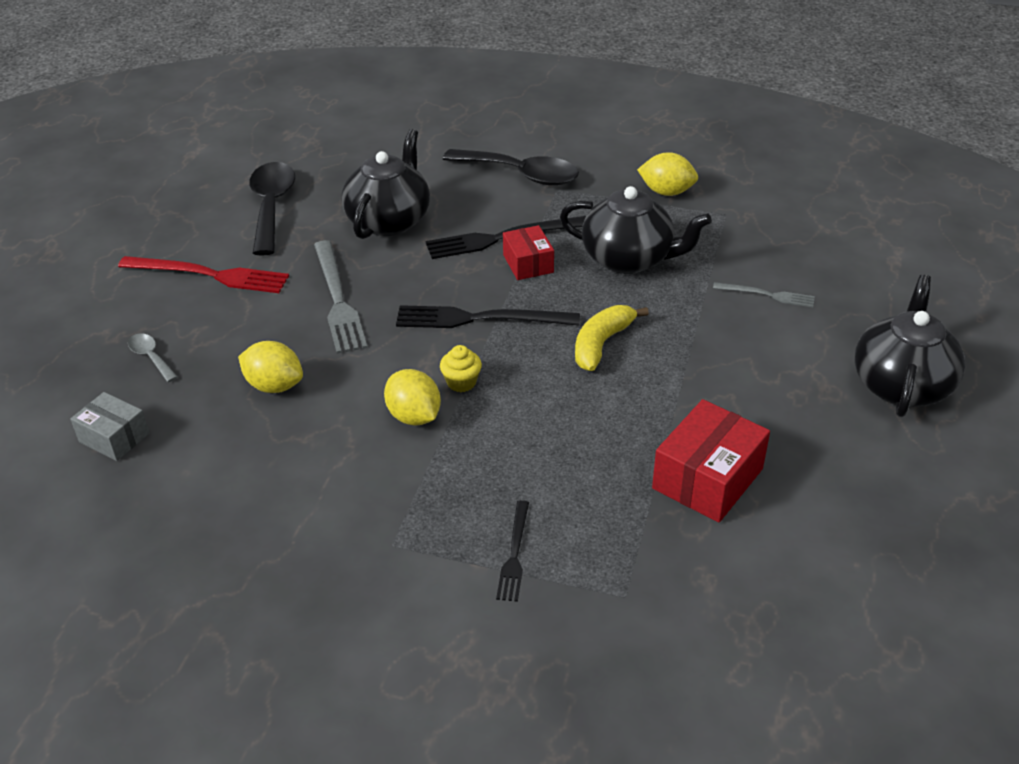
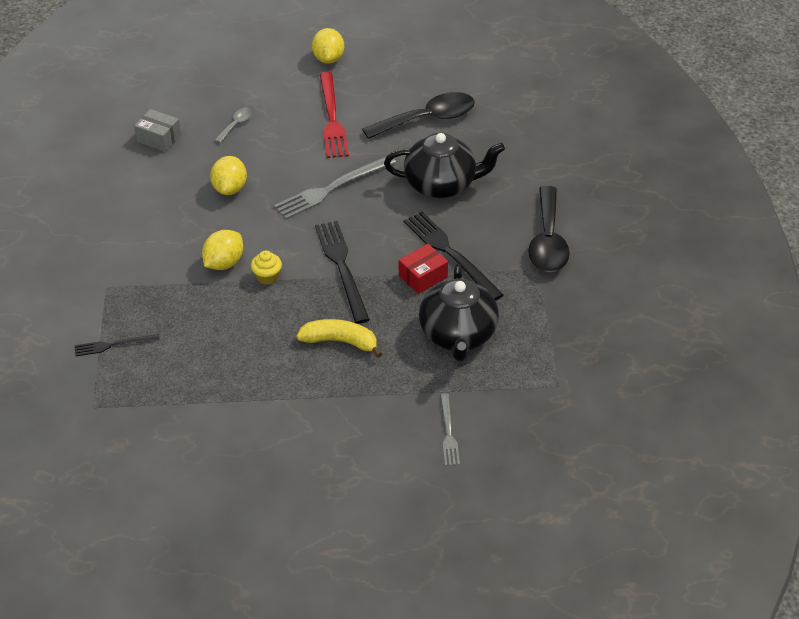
camera: 70 degrees right, 5 degrees up
grey box [70,392,149,461] -> grey box turned 75 degrees counterclockwise [134,109,181,152]
yellow lemon [637,152,698,196] -> yellow lemon moved to [312,28,344,64]
red box [652,399,770,522] -> none
black teapot [855,275,966,417] -> none

